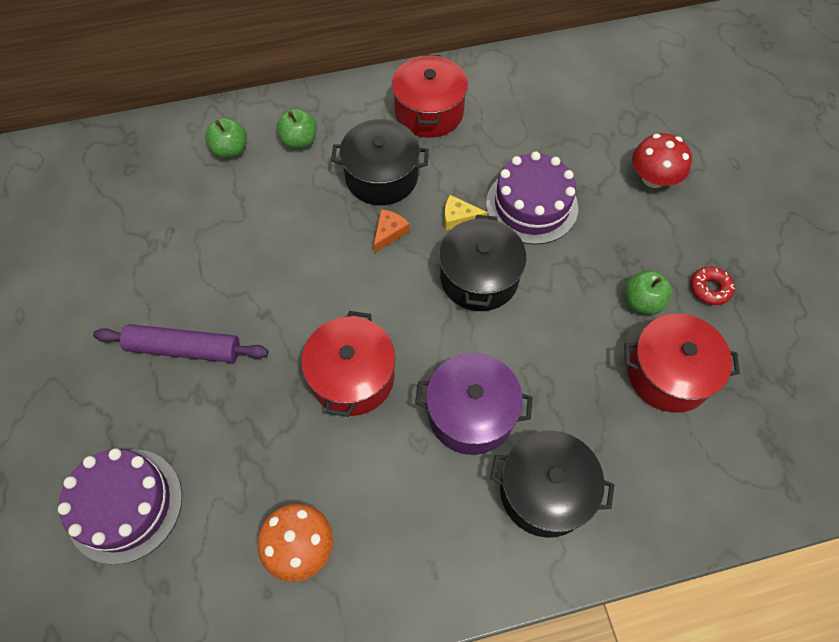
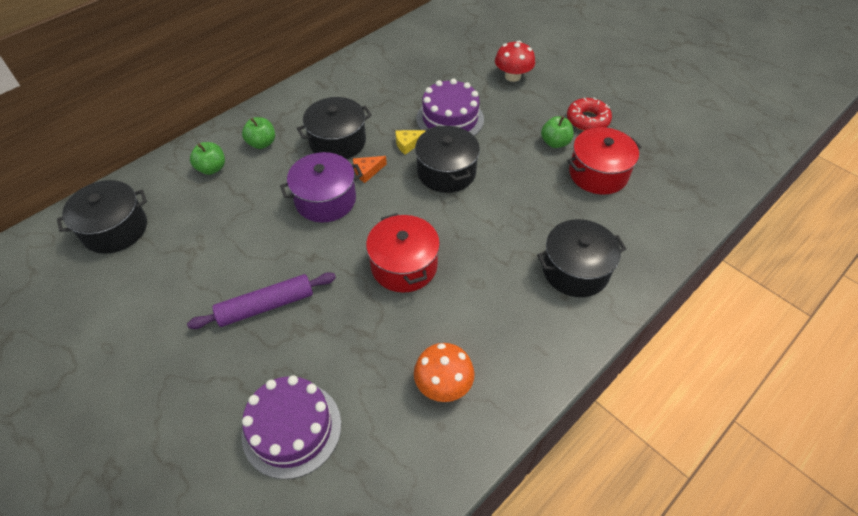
camera: 30 degrees left, 10 degrees down
orange cheese [374,209,410,253] -> orange cheese turned 120 degrees counterclockwise [353,156,387,183]
red pot [392,55,468,138] -> none
purple pot [415,353,532,455] -> purple pot moved to [280,152,363,222]
red donut [691,267,735,305] -> red donut [567,98,612,131], size x1.50
none -> black pot [57,180,147,254]

